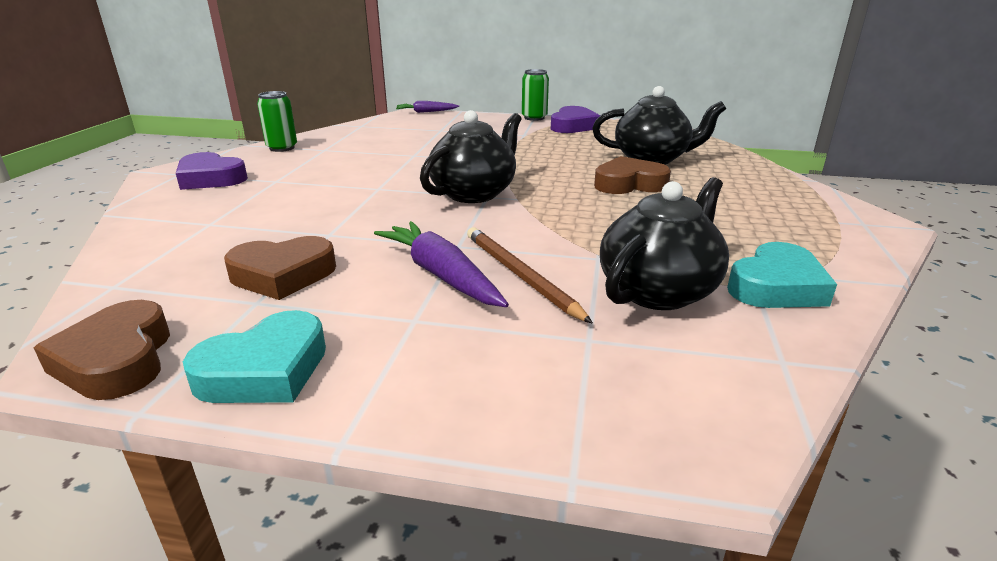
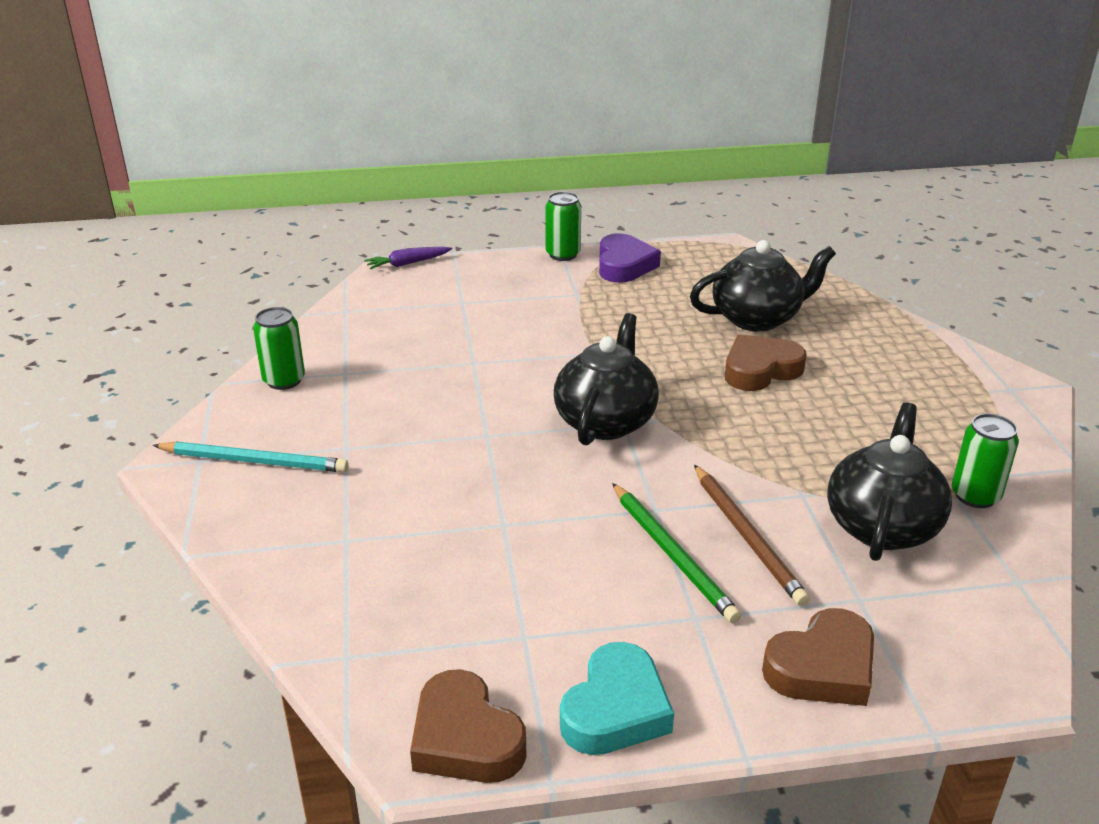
camera: 20 degrees left, 5 degrees up
purple heart [176,152,248,190] -> turquoise pencil [153,442,349,473]
brown heart [224,236,336,300] -> brown heart moved to [762,608,874,706]
purple carrot [374,221,509,307] -> green pencil [612,483,741,623]
brown pencil [467,227,593,324] -> brown pencil turned 150 degrees counterclockwise [694,465,810,606]
turquoise heart [727,242,837,308] -> green can [952,413,1019,508]

